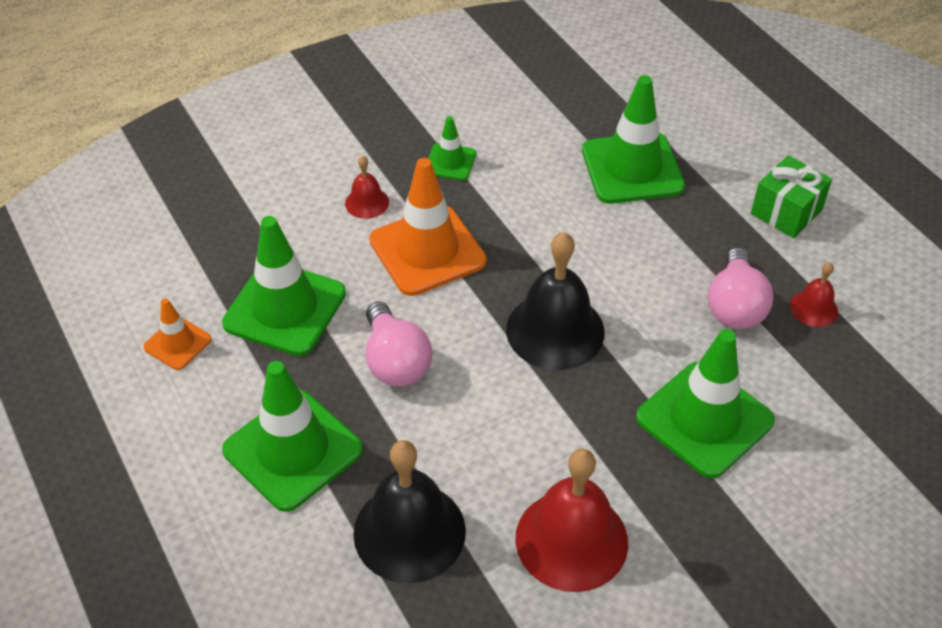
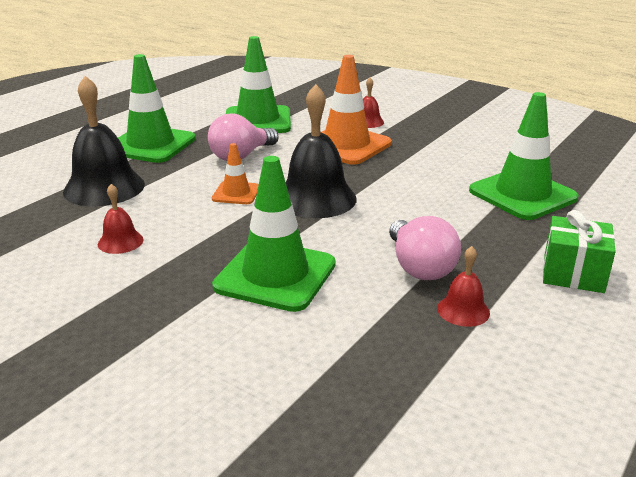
camera: 65 degrees right, 20 degrees down
orange traffic cone [144,298,212,370] -> orange traffic cone moved to [212,143,259,204]
green traffic cone [428,116,476,180] -> none
red bell [515,449,628,592] -> red bell [98,184,144,254], size x0.49
pink light bulb [708,248,773,329] -> pink light bulb turned 90 degrees counterclockwise [389,216,461,280]

